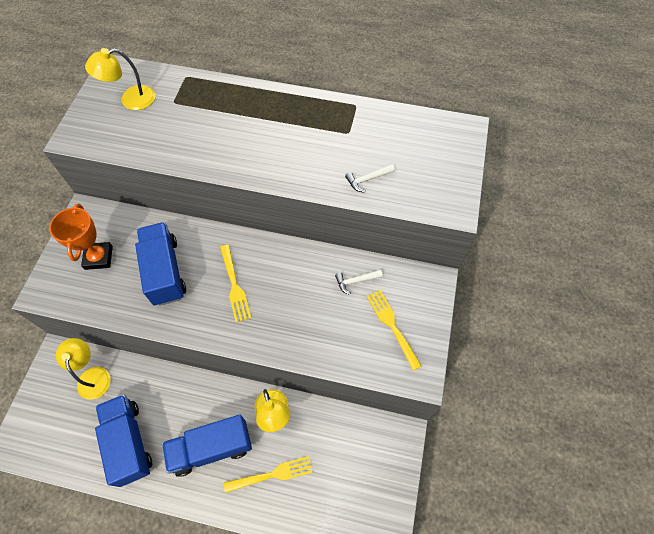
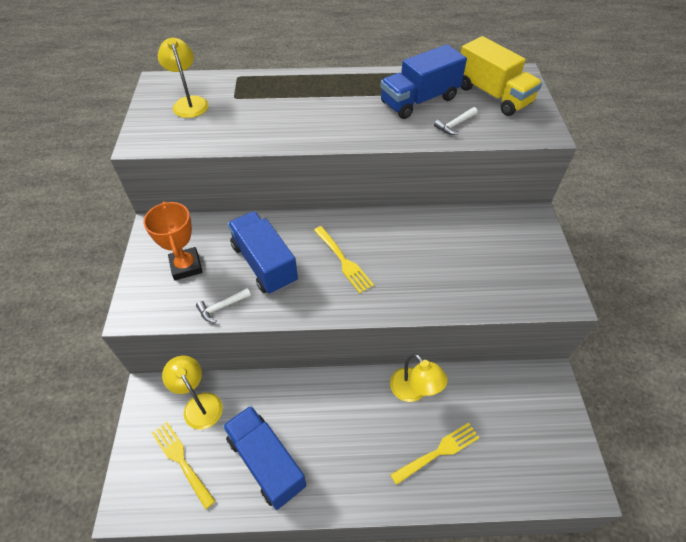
camera: 15 degrees left, 10 degrees down
yellow lamp [85,48,155,110] -> yellow lamp turned 105 degrees clockwise [158,38,209,118]
blue truck [162,415,252,477] -> blue truck moved to [380,44,467,119]
white hammer [335,270,383,295] -> white hammer moved to [196,288,251,322]
yellow fork [366,290,421,371] -> yellow fork moved to [152,422,215,509]
none -> yellow truck [461,36,542,116]

